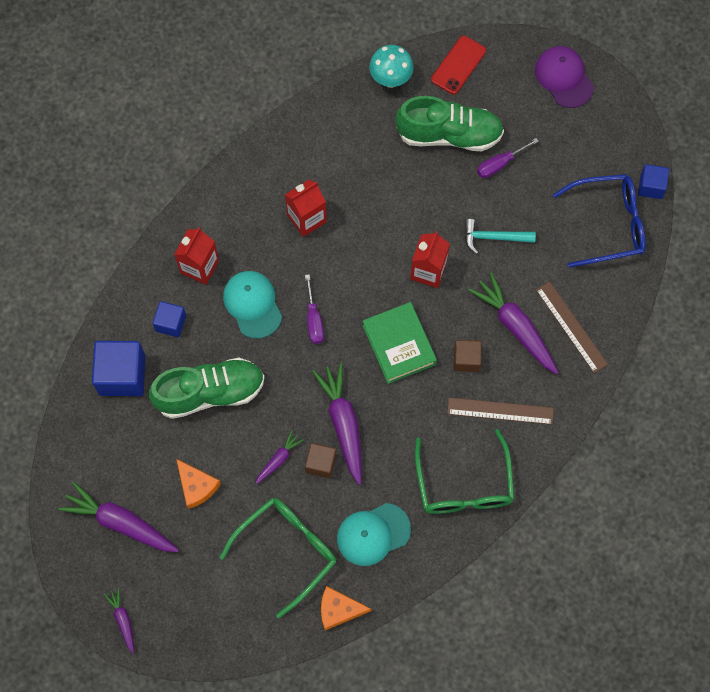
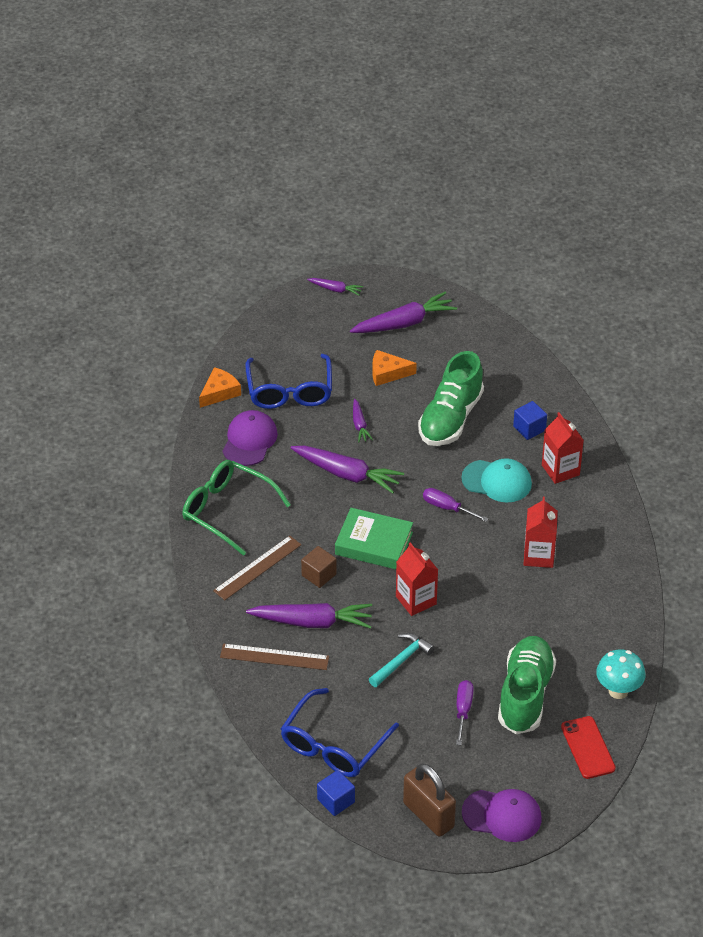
camera: 130 degrees right, 25 degrees down
blue cube [92,341,146,396] -> none
green glasses [220,497,336,618] -> blue glasses [245,354,332,409]
brown cube [305,443,336,478] -> none
turquoise cap [337,503,411,566] -> purple cap [223,410,278,466]
green shoe [395,96,504,151] -> green shoe turned 150 degrees clockwise [498,636,556,734]
none -> brown padlock [403,763,456,837]

